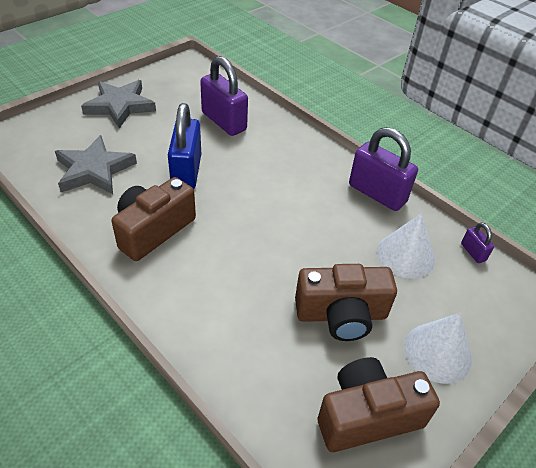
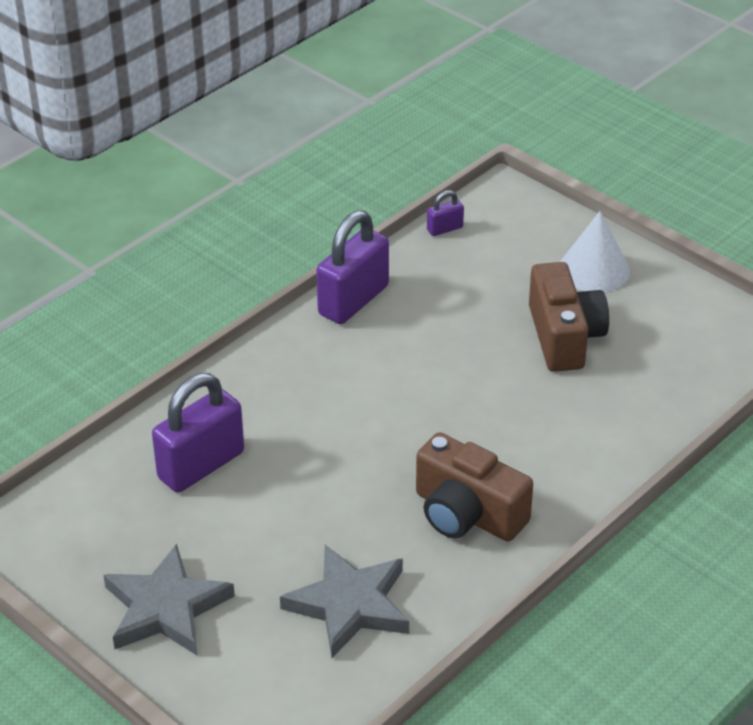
camera: 90 degrees left, 5 degrees down
blue padlock [168,103,201,189] -> none
brown camera [318,357,440,452] -> none
white cone [377,213,435,279] -> none

